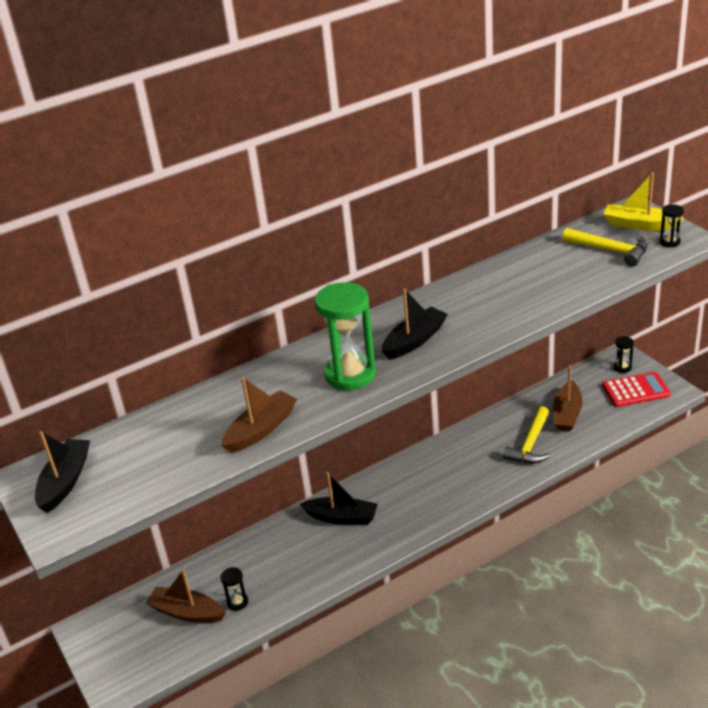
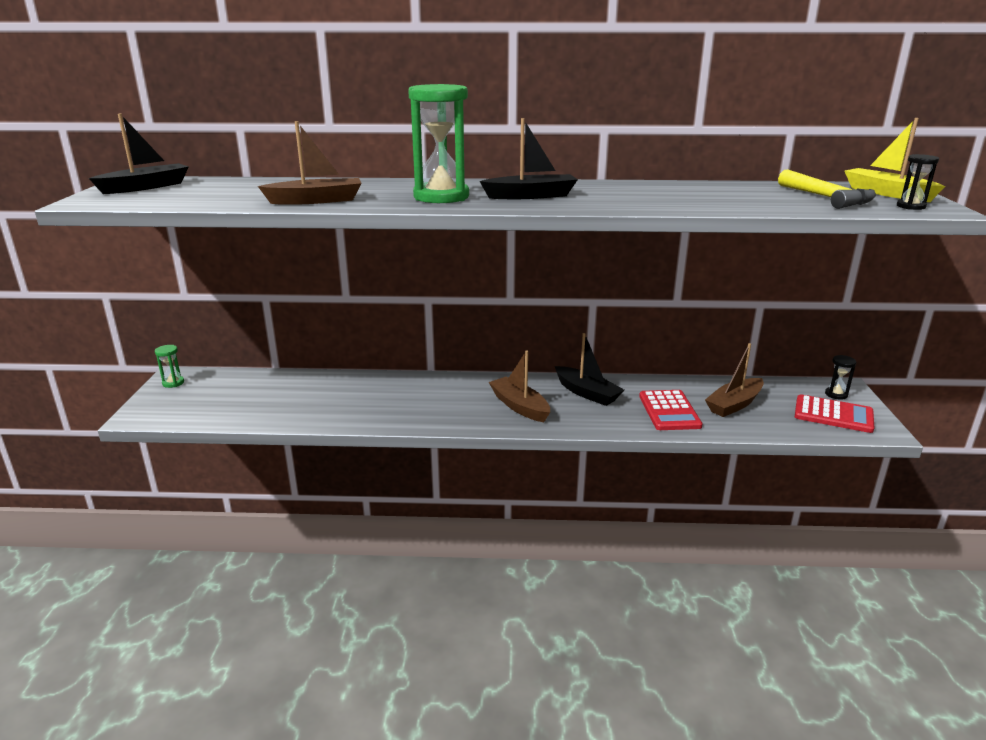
camera: 30 degrees right, 10 degrees down
brown boat [146,570,226,623] -> brown boat moved to [489,351,550,422]
black hourglass [220,567,248,611] -> none
black boat [300,472,377,525] -> black boat moved to [555,333,624,406]
yellow hammer [503,406,550,464] -> red calculator [639,390,703,430]
none -> green hourglass [155,345,184,388]

